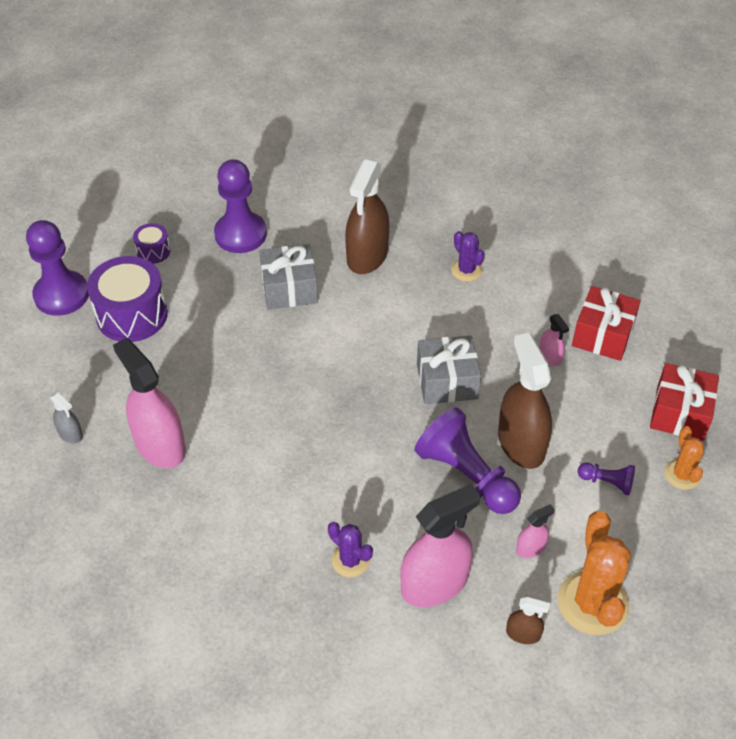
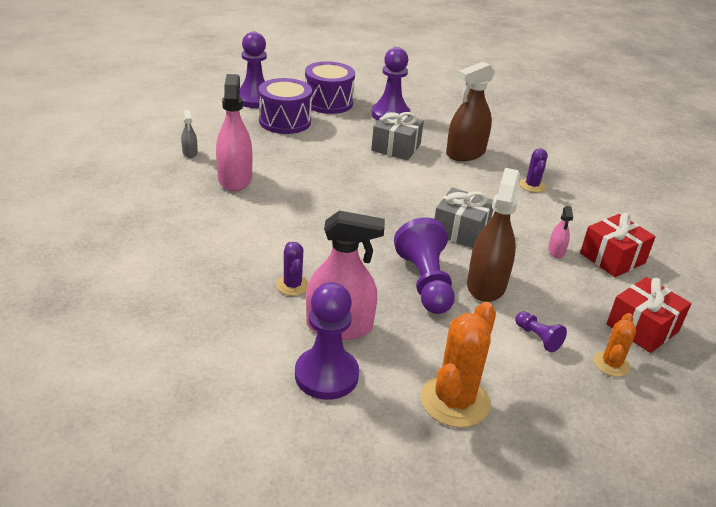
camera: 30 degrees right, 15 degrees down
purple drum [133,223,170,264] -> purple drum [305,61,355,114], size x2.01
brown spray bottle [506,597,550,644] -> none
pink spray bottle [516,504,555,558] -> none
none -> purple pawn [295,282,359,400]

